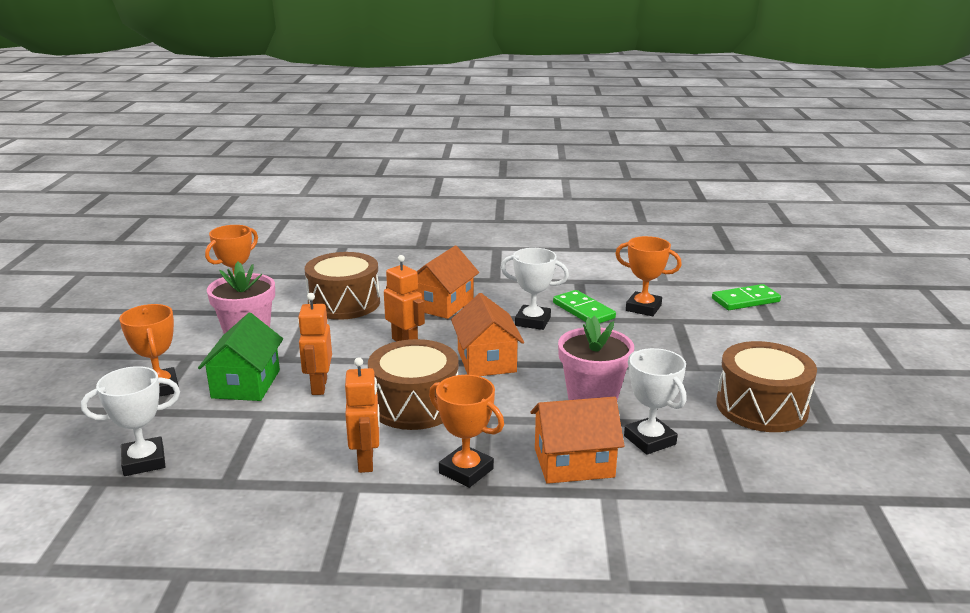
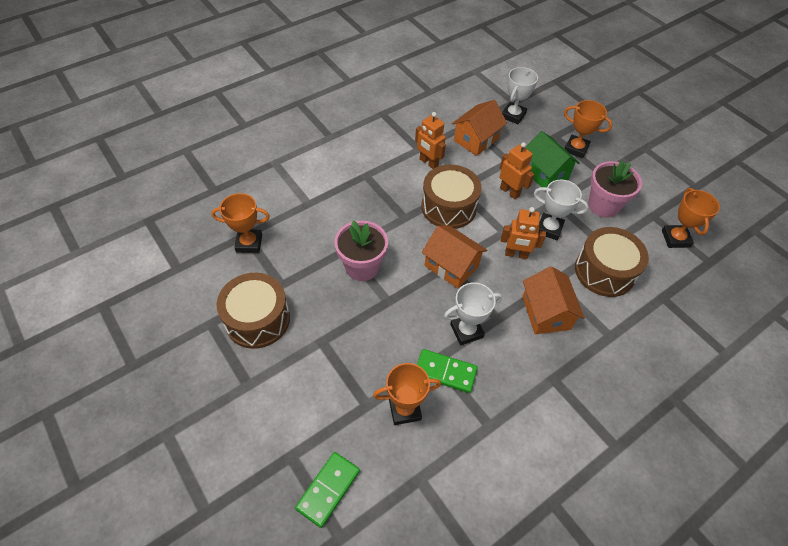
camera: 140 degrees right, 30 degrees up
orange trophy [429,375,504,488] -> orange trophy moved to [211,193,270,253]
orange house [530,397,624,484] -> orange house moved to [452,100,507,156]
white trophy [624,348,686,455] -> white trophy moved to [534,180,589,240]

